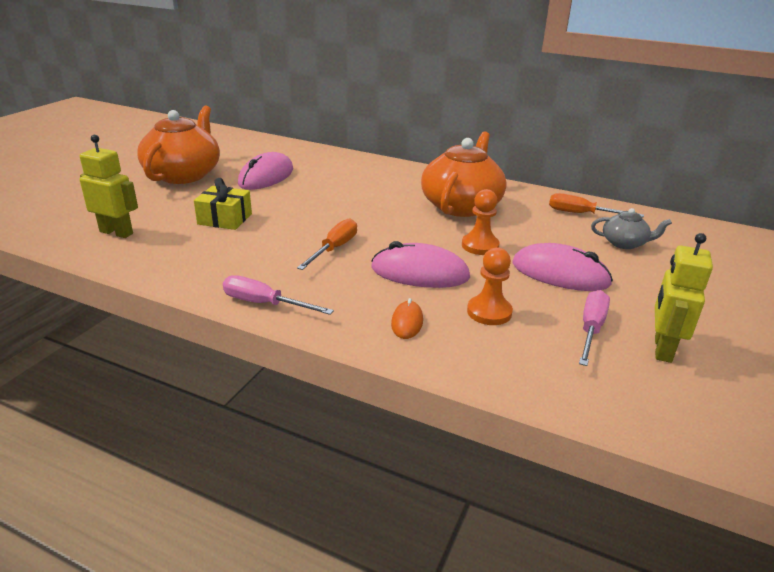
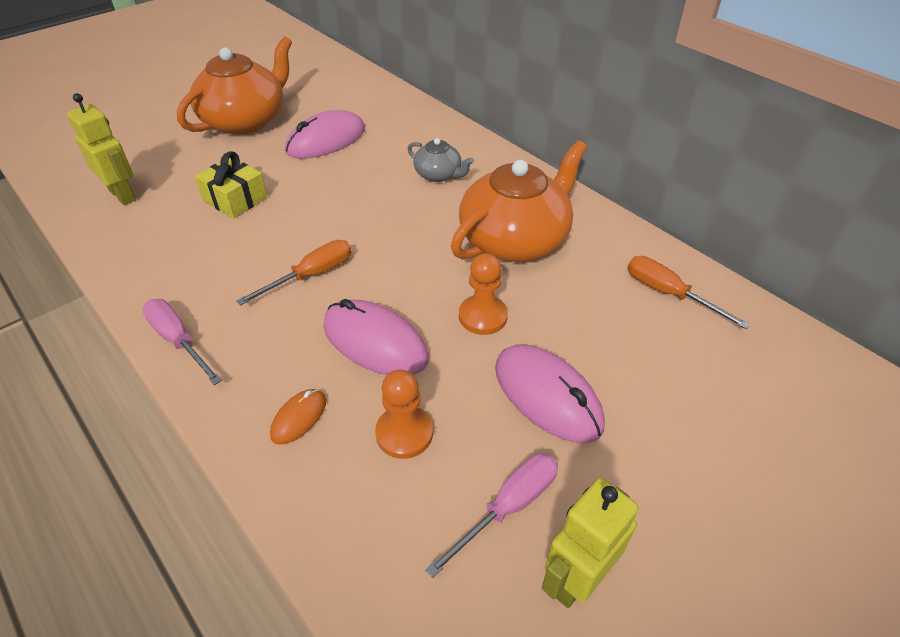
camera: 25 degrees right, 15 degrees up
grey teapot [591,208,672,249] -> grey teapot moved to [408,138,474,182]

